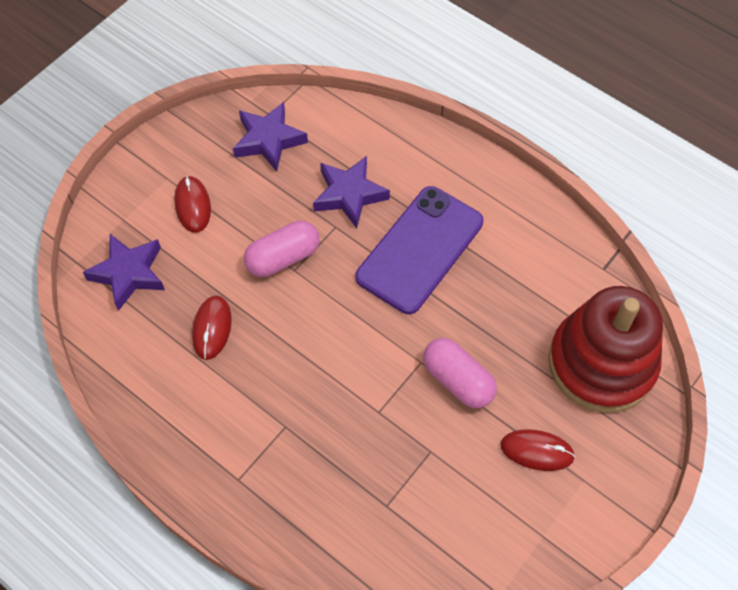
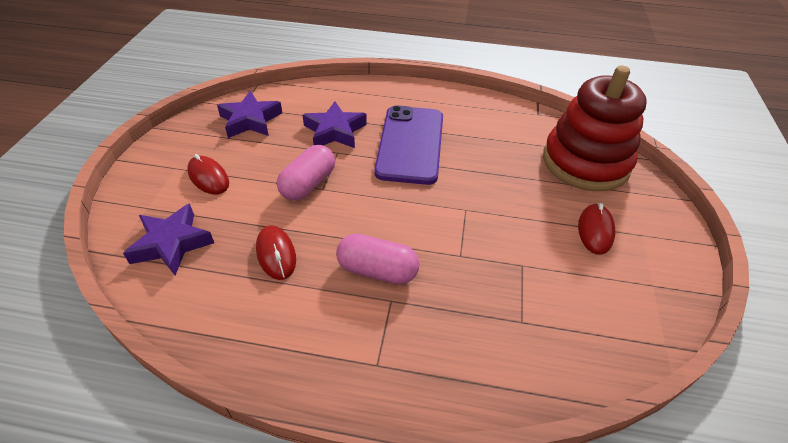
camera: 30 degrees left, 15 degrees down
pink capsule [423,338,497,408] -> pink capsule moved to [336,234,419,285]
red mouse [500,429,575,471] -> red mouse turned 60 degrees counterclockwise [578,203,615,254]

